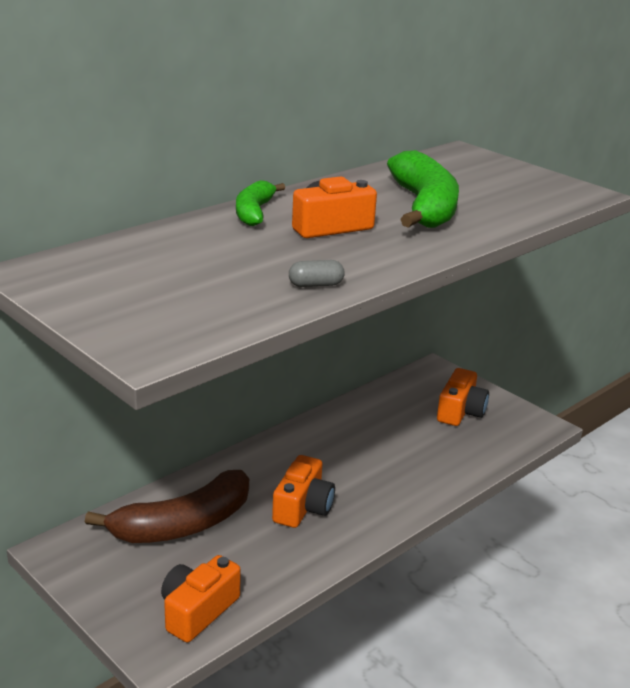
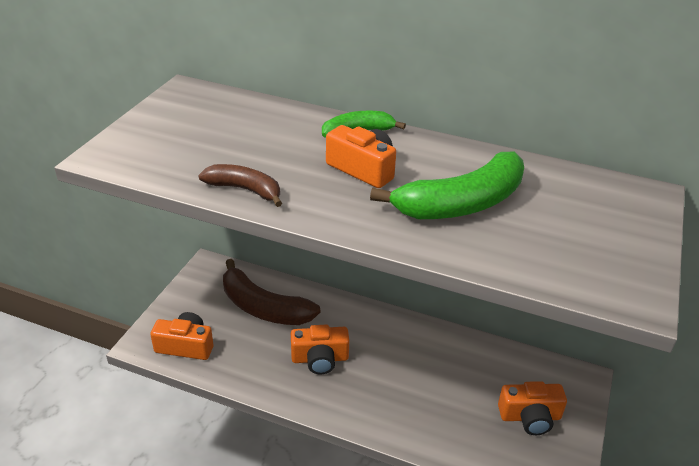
camera: 65 degrees right, 10 degrees up
grey capsule [289,260,345,287] -> brown banana [198,164,282,207]

